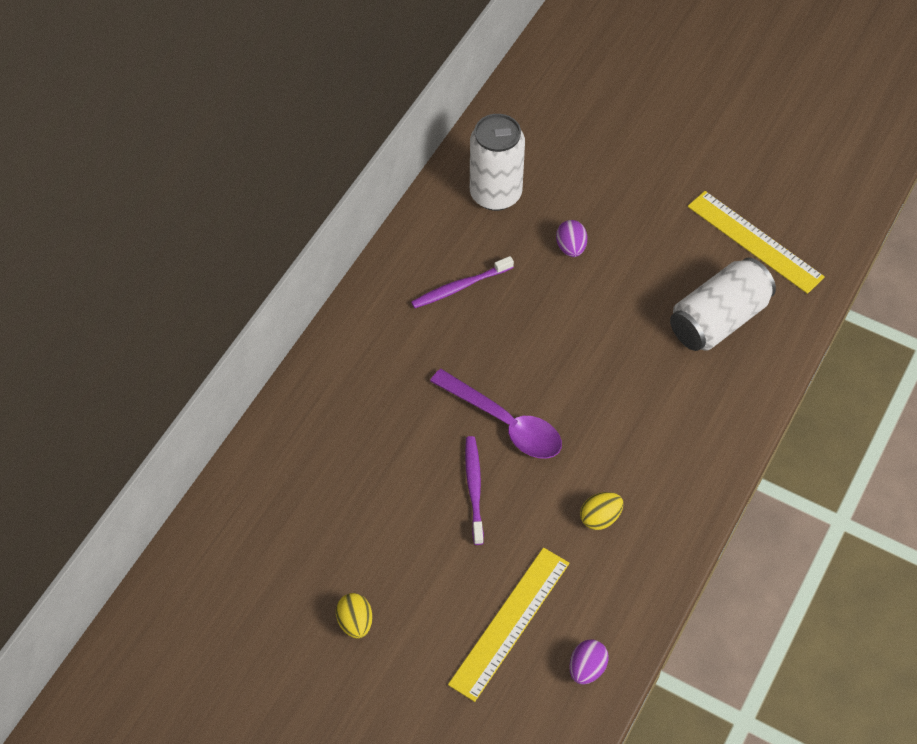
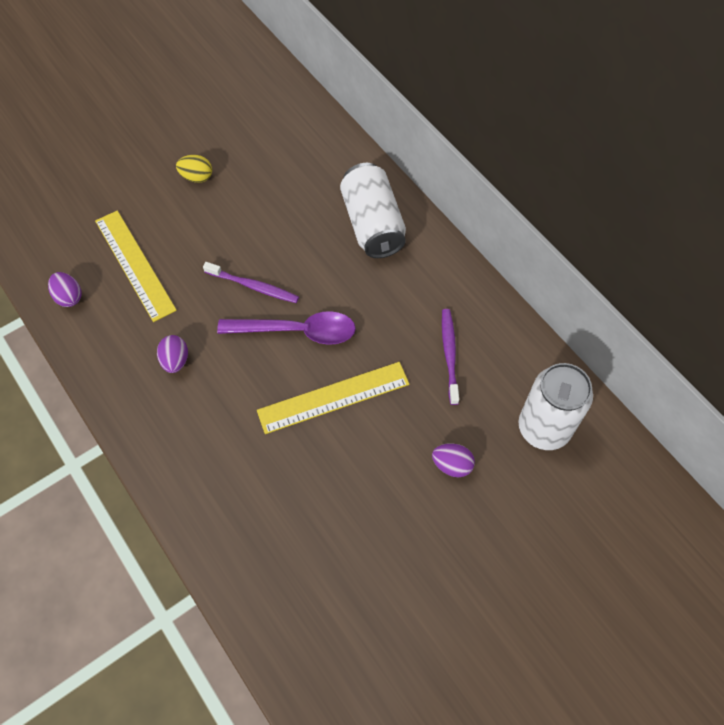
camera: 115 degrees right, 5 degrees up
purple spoon [430,369,562,459] -> purple spoon turned 150 degrees counterclockwise [217,311,356,345]
yellow egg [580,492,623,530] -> purple egg [157,335,188,373]
white can [670,257,776,351] -> white can moved to [340,163,406,258]
yellow ruler [688,191,825,294] -> yellow ruler moved to [257,362,409,434]

